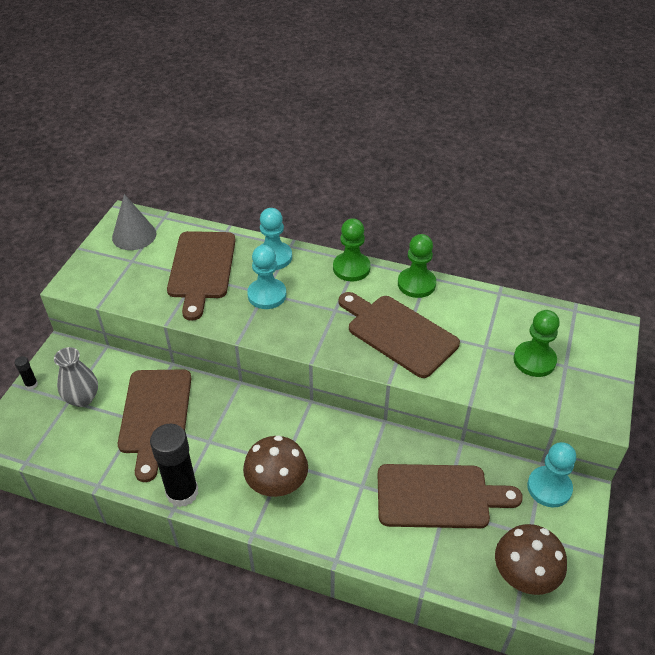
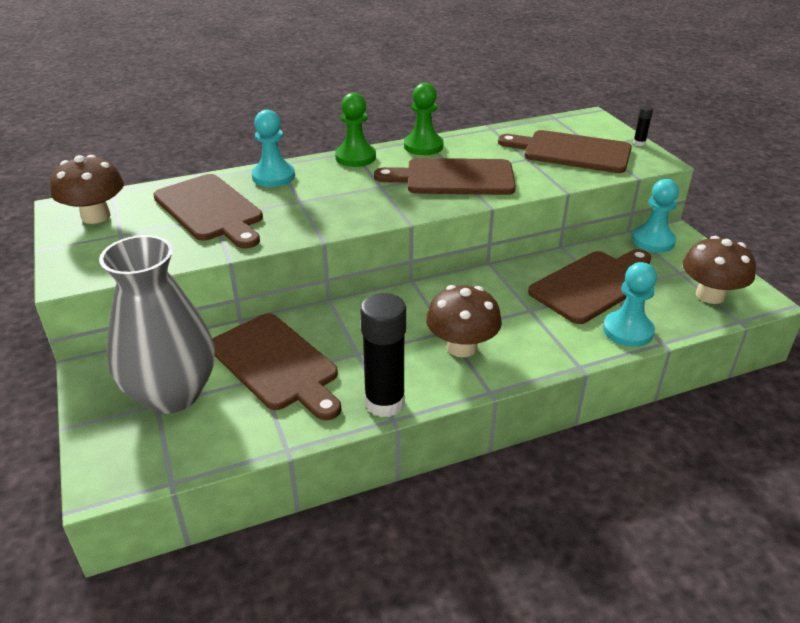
camera: 40 degrees left, 10 degrees down
black glue stick [15,356,38,389] -> black glue stick moved to [633,105,653,146]
grey vase [54,347,98,407] -> grey vase [99,235,215,414], size x1.89
grey cone [112,194,156,250] -> brown mushroom [50,155,124,224]
turquoise pawn [247,245,286,309] -> turquoise pawn moved to [603,262,657,347]
green pawn [514,310,560,377] -> brown cutting board [498,130,632,173]

